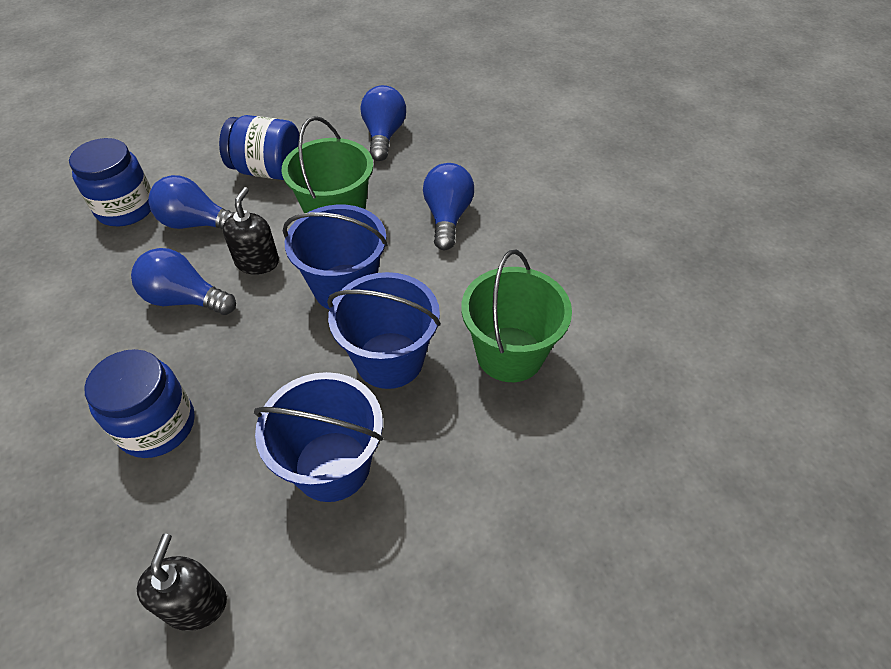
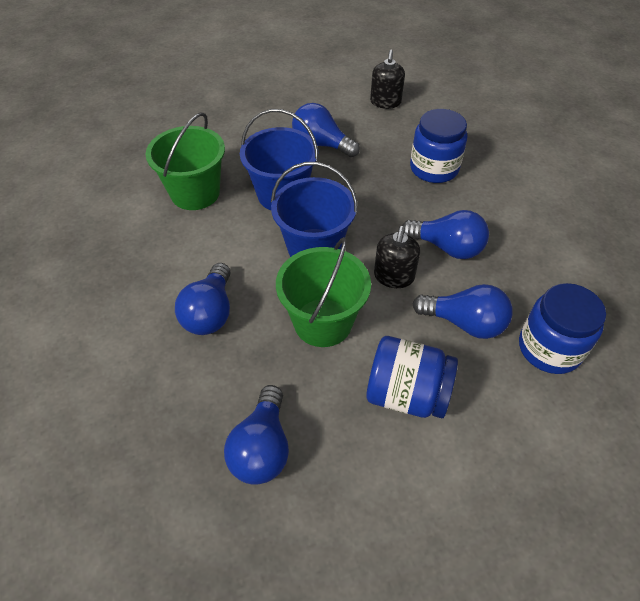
camera: 175 degrees left, 0 degrees up
blue bucket [254,372,383,502] -> blue light bulb [292,103,360,157]

